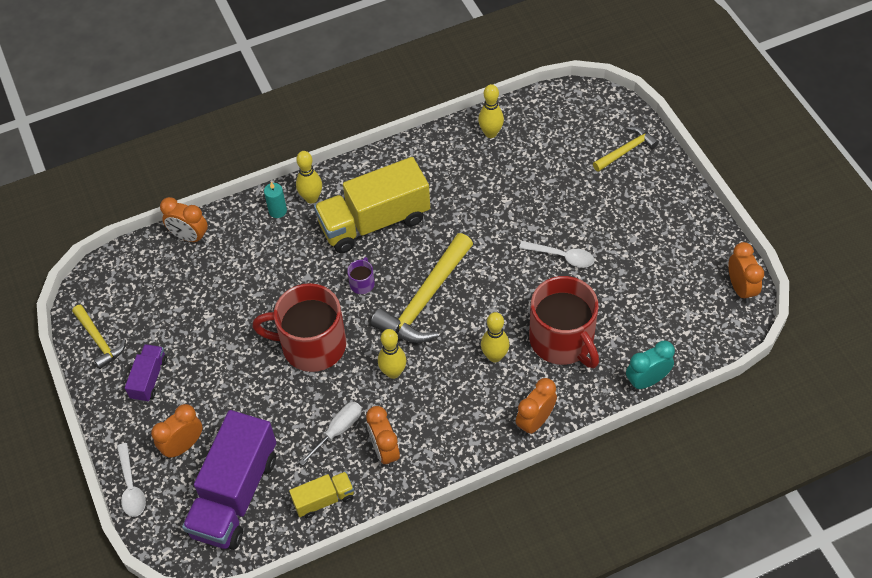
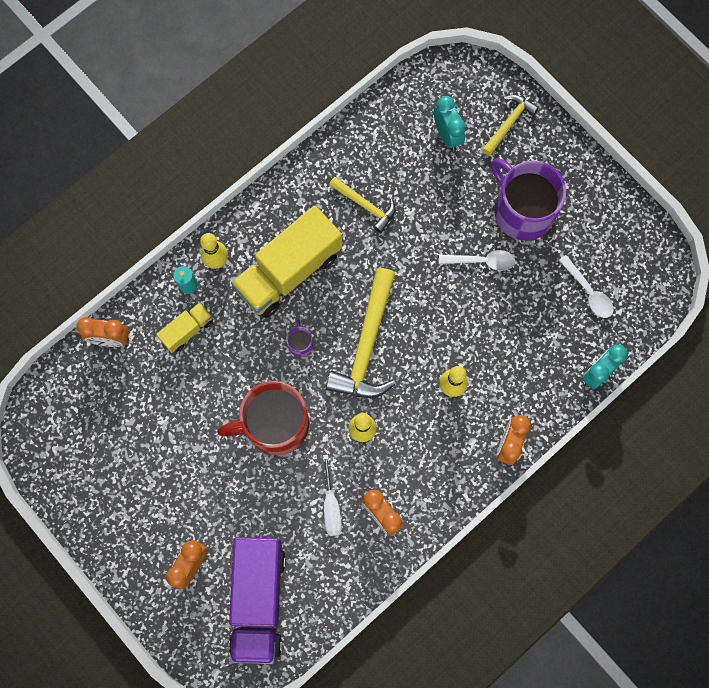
camera: 20 degrees left, 20 degrees up
yellow hammer [72,305,126,369] -> yellow hammer moved to [329,177,396,233]
white spoon [117,443,146,517] -> white spoon moved to [559,255,614,318]
purple truck [125,344,167,402] -> none
yellow truck [289,472,354,518] -> yellow truck moved to [156,302,213,353]
white screwdriver [299,402,362,465] -> white screwdriver turned 150 degrees clockwise [323,455,342,536]
yellow bowling pin [478,84,504,138] -> none
red mug [529,276,599,368] -> none
orange clock [728,242,764,303] -> none
none -> turquoise clock [434,96,466,150]
none -> purple mug [491,158,566,241]

